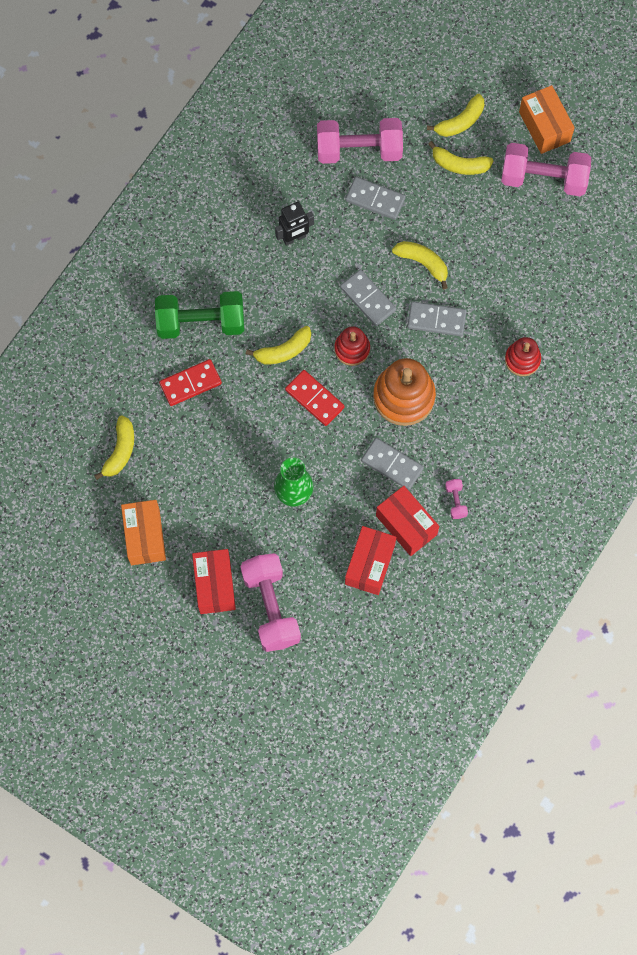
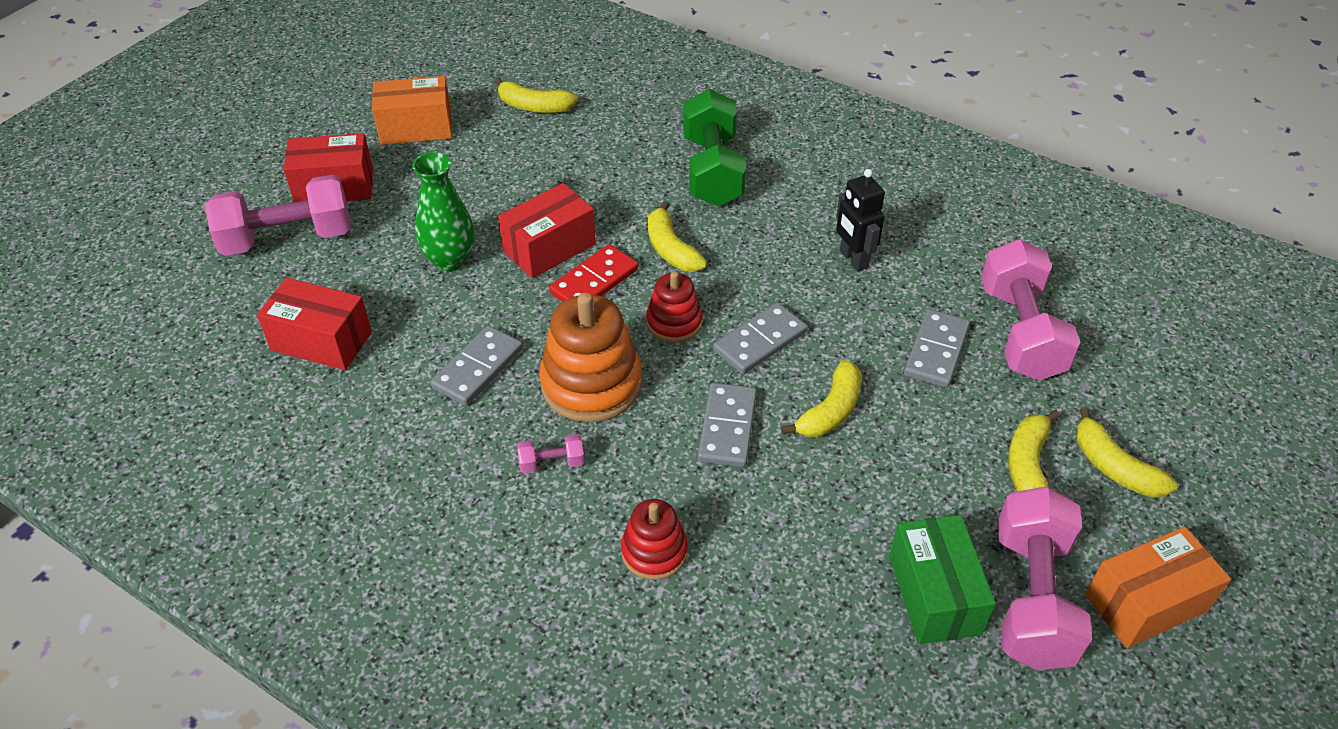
camera: 90 degrees right, 25 degrees down
red domino [159,359,222,406] -> none
red box [376,486,439,556] -> red box moved to [498,183,596,278]
pink dumbbell [445,479,468,519] -> pink dumbbell moved to [517,434,584,473]
none -> green box [889,515,996,644]

